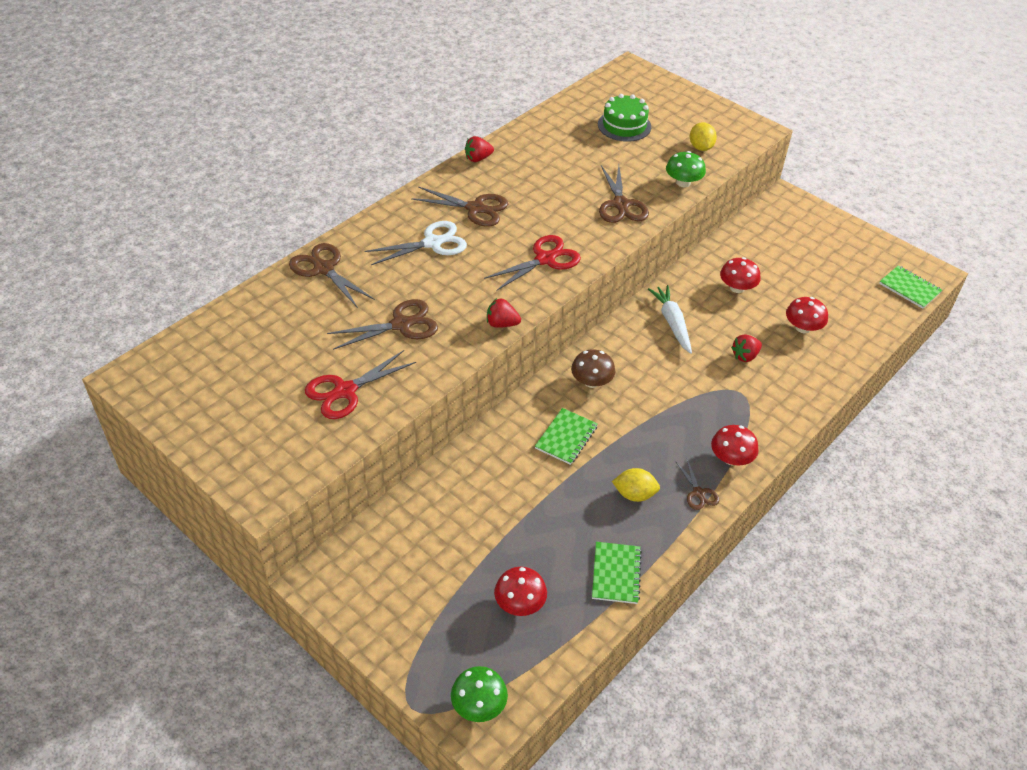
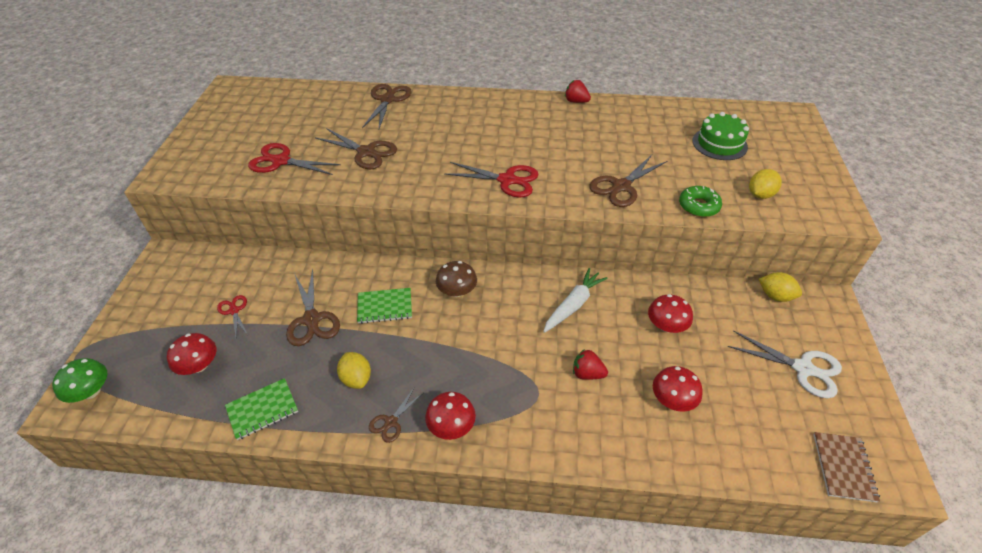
camera: 55 degrees right, 0 degrees up
white scissors [365,221,467,265] -> white scissors moved to [728,331,842,398]
brown scissors [411,186,508,227] -> brown scissors moved to [286,269,340,346]
red strawberry [487,298,521,328] -> none
green mushroom [666,151,706,187] -> green donut [679,186,722,217]
green notebook [879,265,942,309] -> brown notebook [813,432,880,502]
none -> red scissors [217,295,248,336]
none -> yellow lemon [759,272,802,302]

